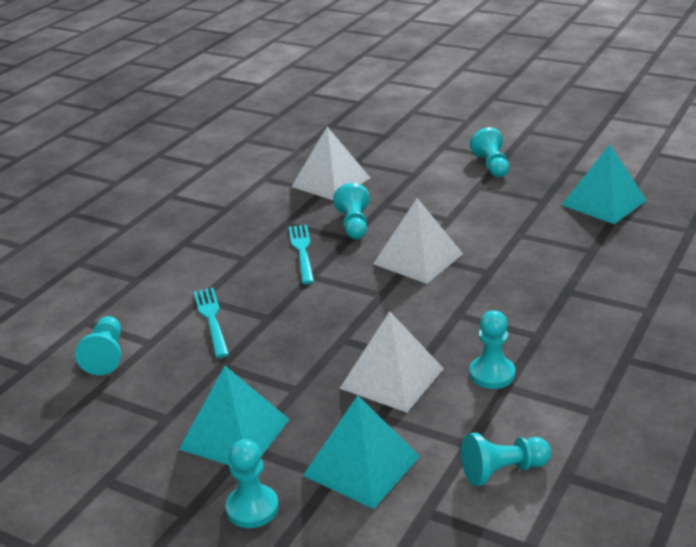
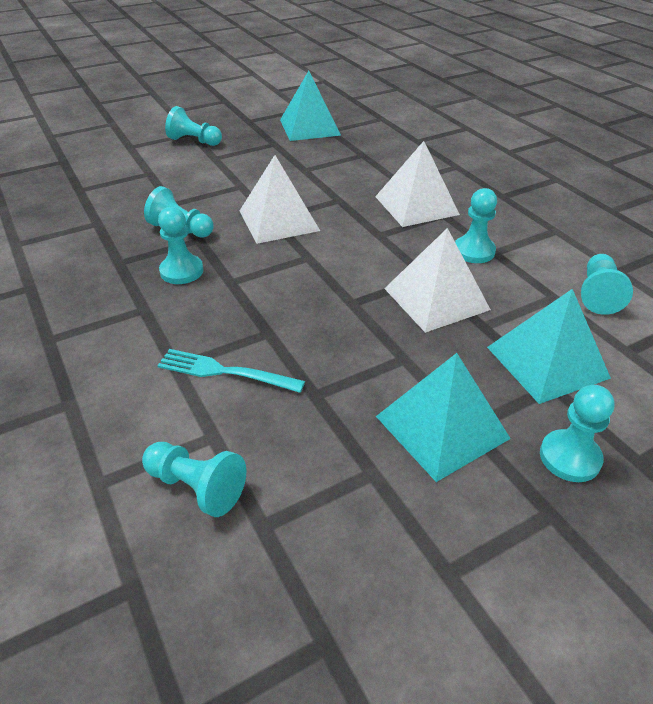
camera: 60 degrees left, 10 degrees up
turquoise fork [289,225,314,284] -> turquoise pawn [158,207,204,284]
white pyramid [291,127,370,201] -> white pyramid moved to [375,141,460,227]

